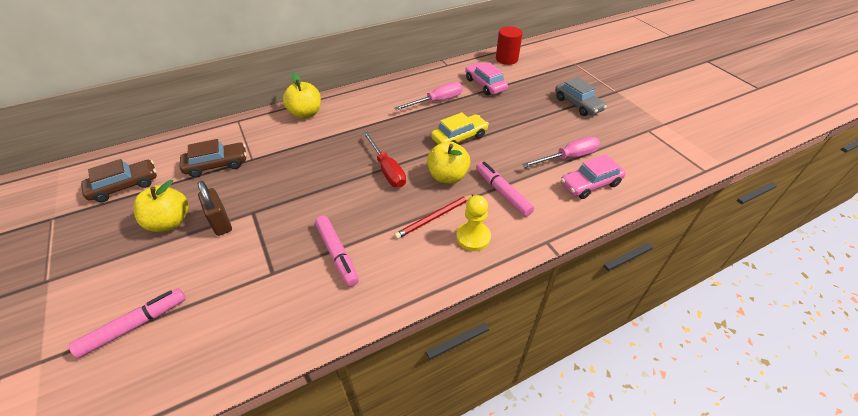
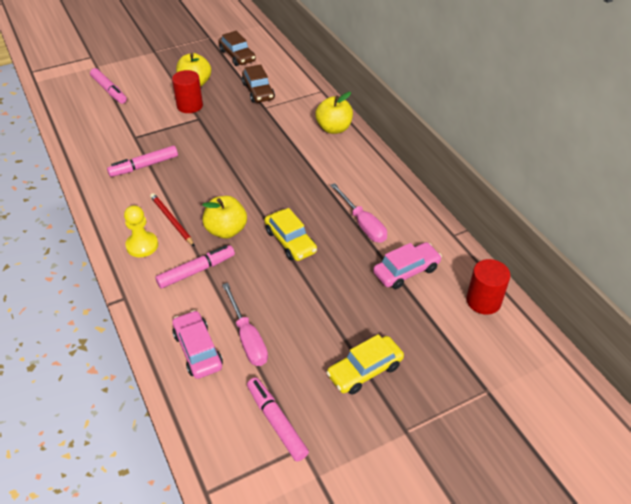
camera: 90 degrees right, 0 degrees up
brown padlock [198,181,232,236] -> red cylinder [172,70,203,113]
red screwdriver [363,132,406,188] -> none
grey car [555,77,607,116] -> yellow car [326,334,404,395]
none -> pink marker [247,377,309,462]

